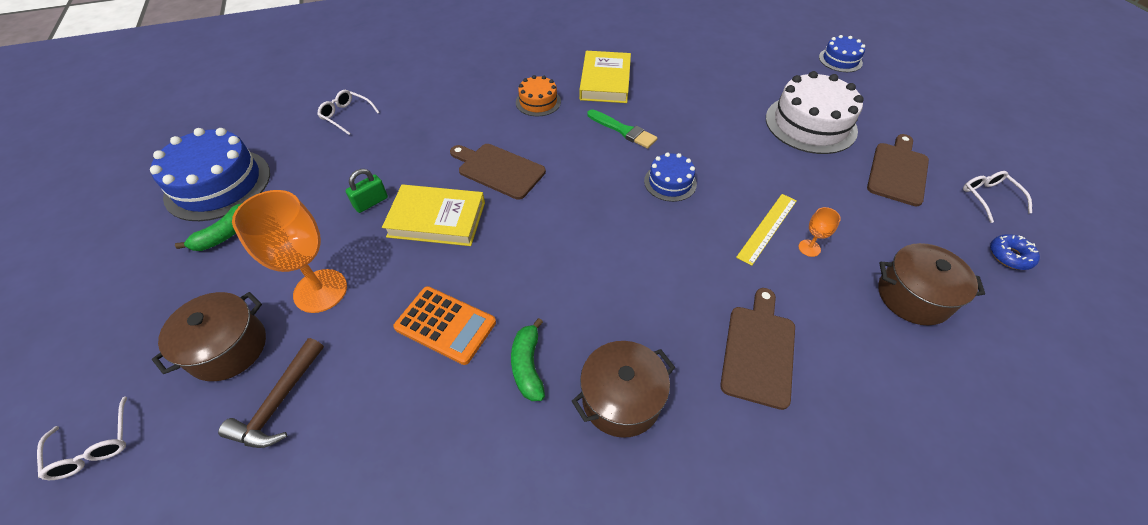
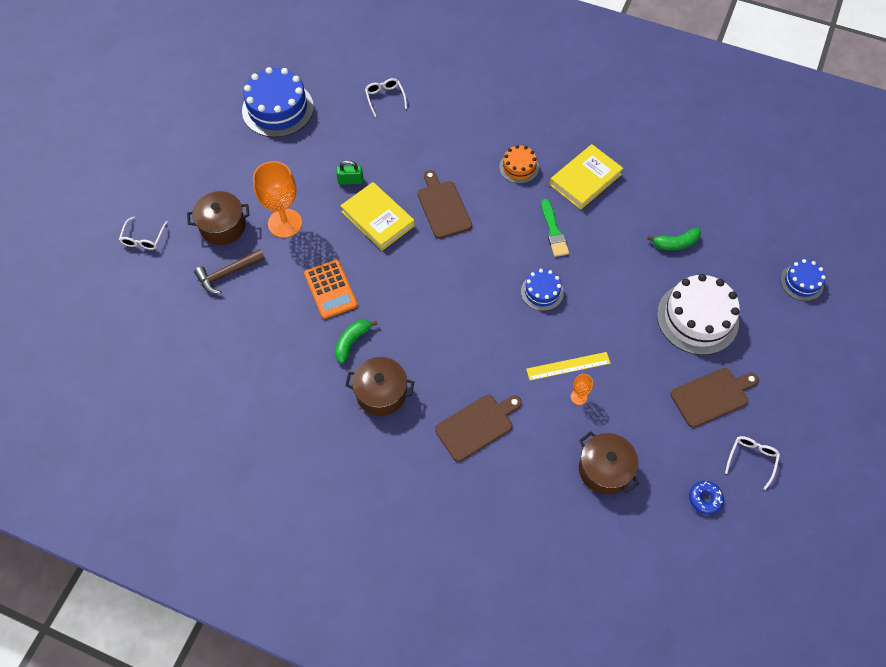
camera: 40 degrees right, 10 degrees up
green banana [175,203,242,251] -> green banana moved to [647,228,701,251]

